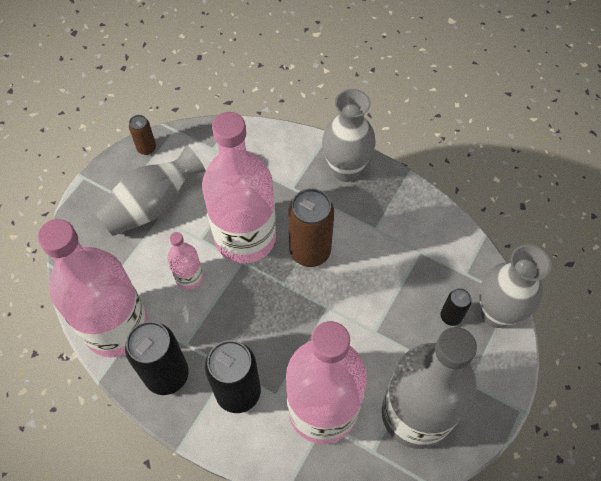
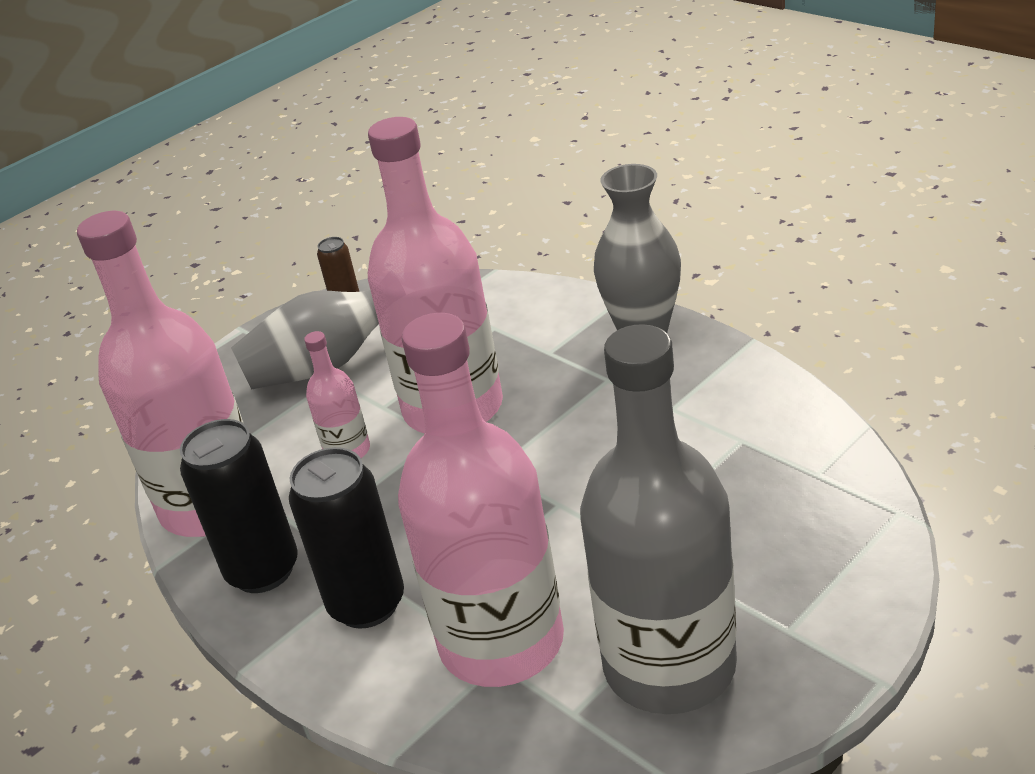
camera: 20 degrees right, 25 degrees down
brown can [288,188,334,267] -> none
black can [440,288,472,326] -> none
grey vase [479,244,551,328] -> none

